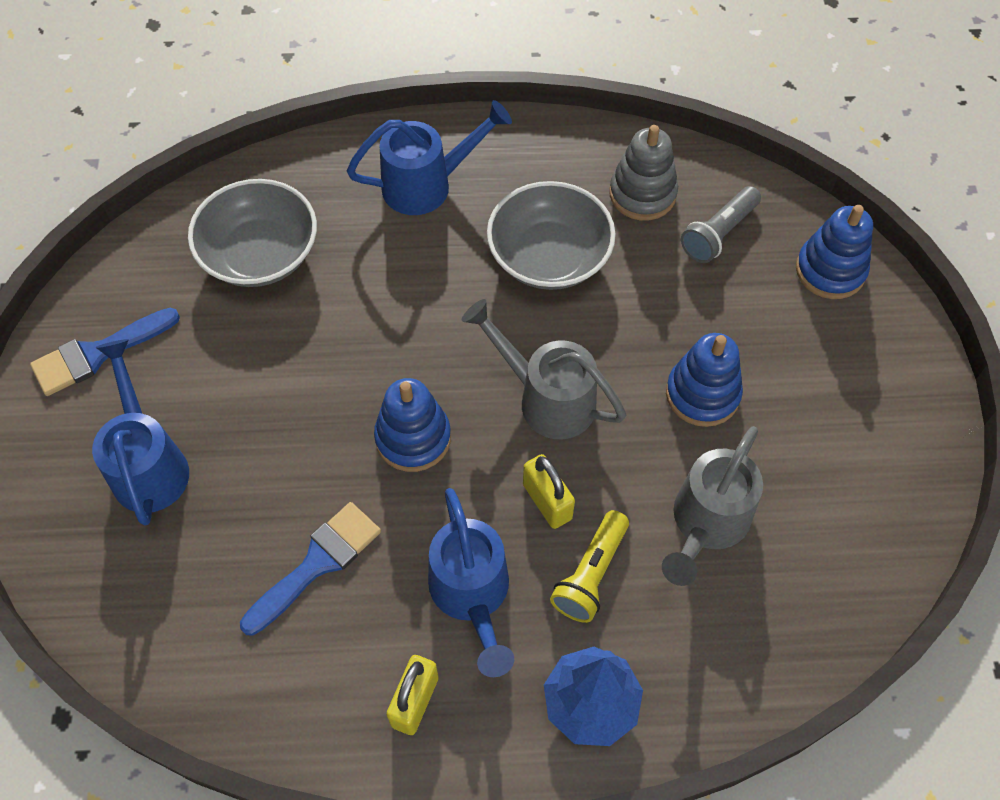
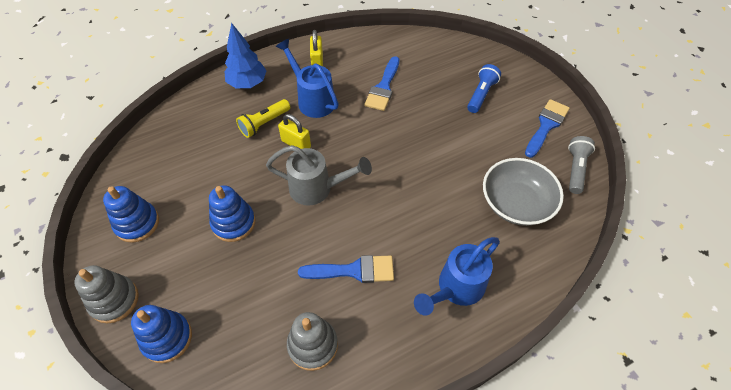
camera: 155 degrees right, 5 degrees down
blue watering can [92,339,189,525] -> blue flashlight [467,64,501,113]
blue stacking toy [374,378,451,472] -> blue stacking toy moved to [103,186,159,243]
grey bowl [487,181,616,290] -> blue brush [298,255,394,283]
yellow flashlight [550,510,629,623] -> yellow flashlight turned 135 degrees counterclockwise [236,99,290,138]
grey watering can [662,426,763,586] -> none
grey flashlight [681,186,761,263] -> grey flashlight moved to [568,136,595,194]
none -> grey stacking toy [74,265,139,323]

